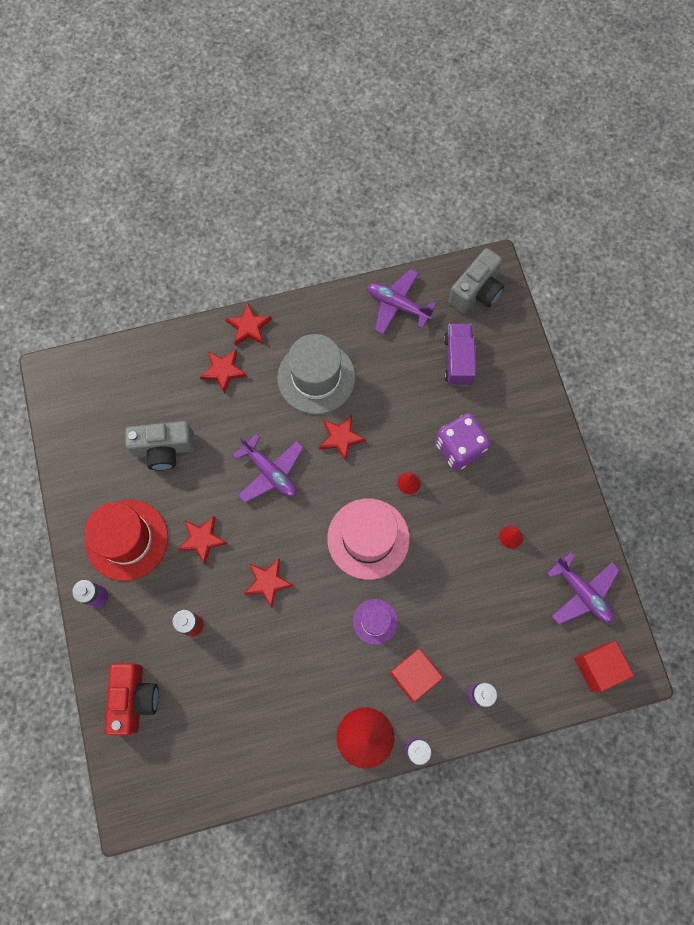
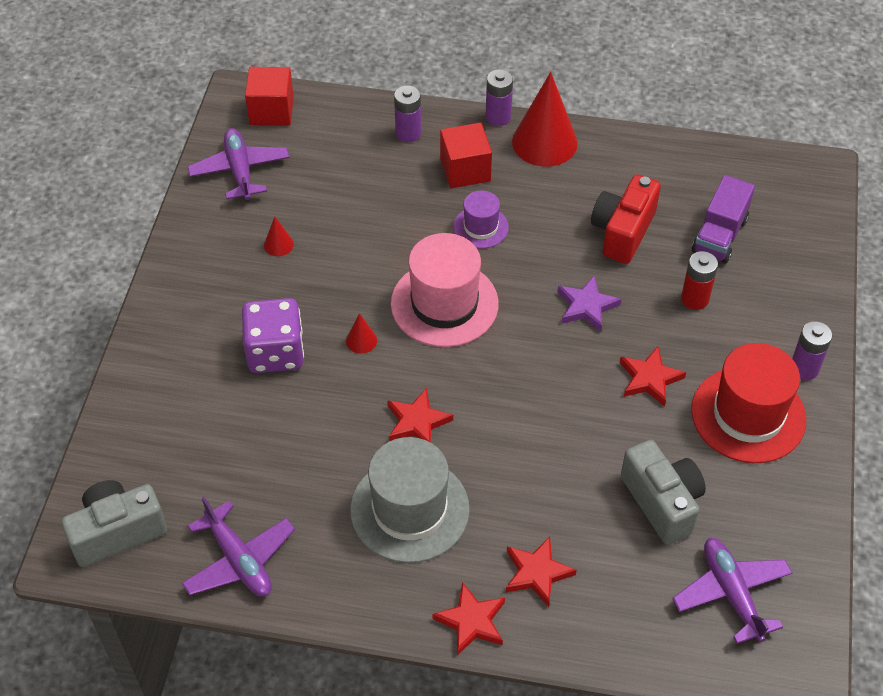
camera: 155 degrees left, 20 degrees down
red camera [105,663,159,735] -> red camera moved to [591,174,661,264]
grey camera [125,421,195,471] -> grey camera turned 45 degrees clockwise [621,440,706,545]
purple plane [233,434,304,503] -> purple plane moved to [672,538,792,644]
red star [244,558,294,608] -> purple star [558,275,621,332]
purple truck [444,324,476,386] -> purple truck moved to [692,175,755,264]

